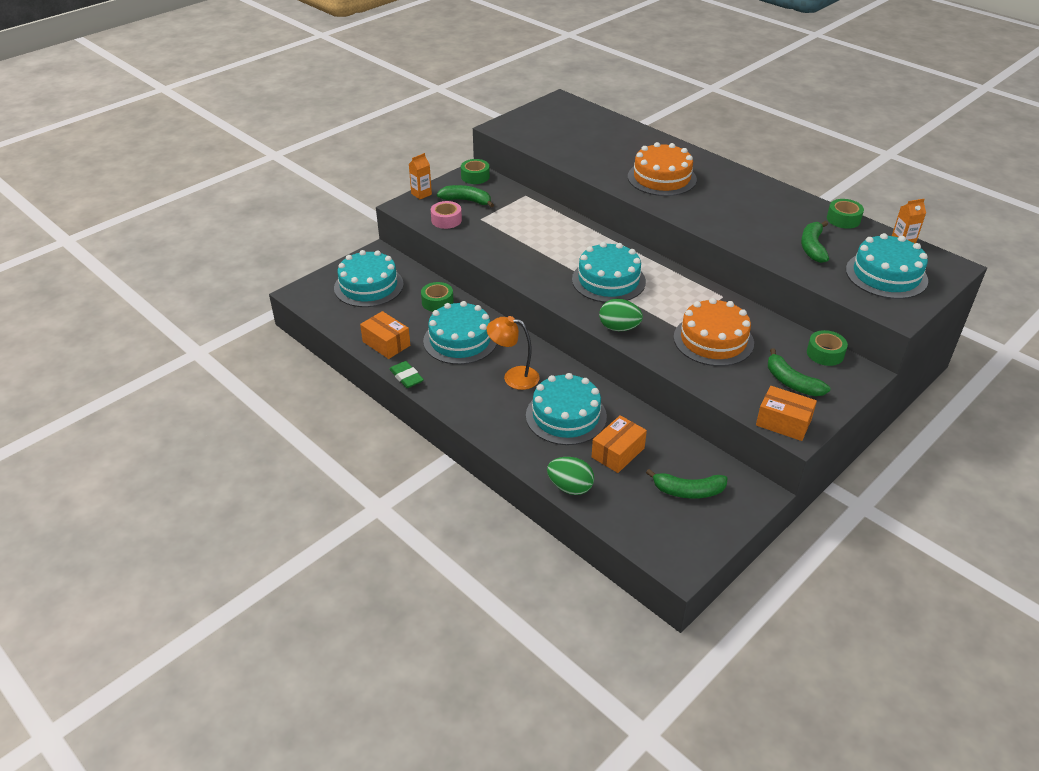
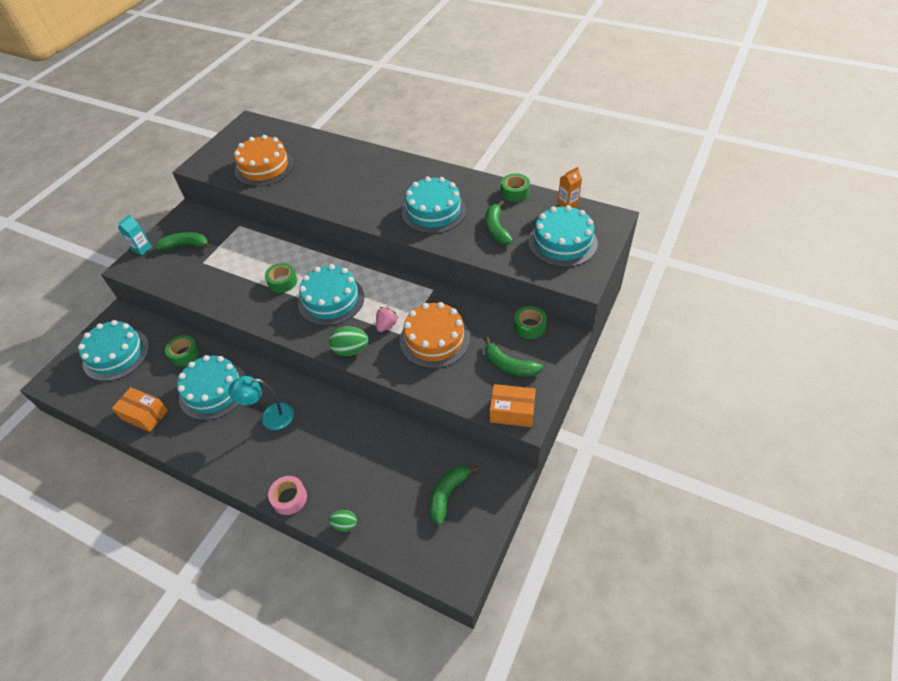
camera: 15 degrees left, 10 degrees up
green eraser [389,361,424,388] -> none
orange carton [409,153,432,199] -> turquoise carton [118,214,152,255]
pink tape [431,201,462,229] -> pink tape moved to [268,476,307,515]
green tape [461,159,490,184] -> green tape moved to [265,263,297,293]
orange lamp [487,316,540,390] -> turquoise lamp [228,376,294,430]
turquoise cake [526,373,607,445] -> turquoise cake moved to [402,177,466,234]
green egg [547,457,594,495] -> green egg [329,510,357,532], size x0.63
orange box [592,415,647,473] -> none
orange cake [628,142,697,196] -> orange cake moved to [234,135,294,186]
green banana [646,469,728,499] -> green banana turned 135 degrees clockwise [430,465,478,525]
none -> pink strawberry [376,307,398,332]

